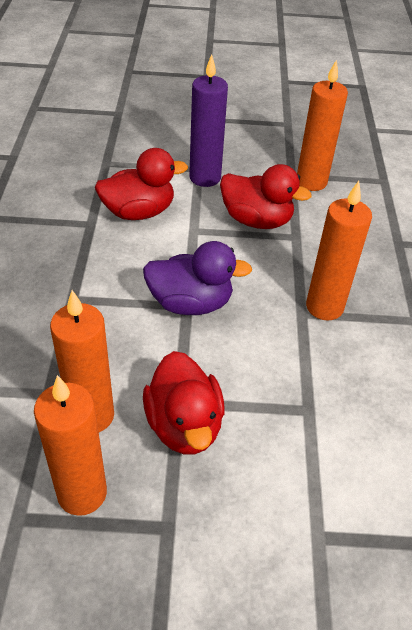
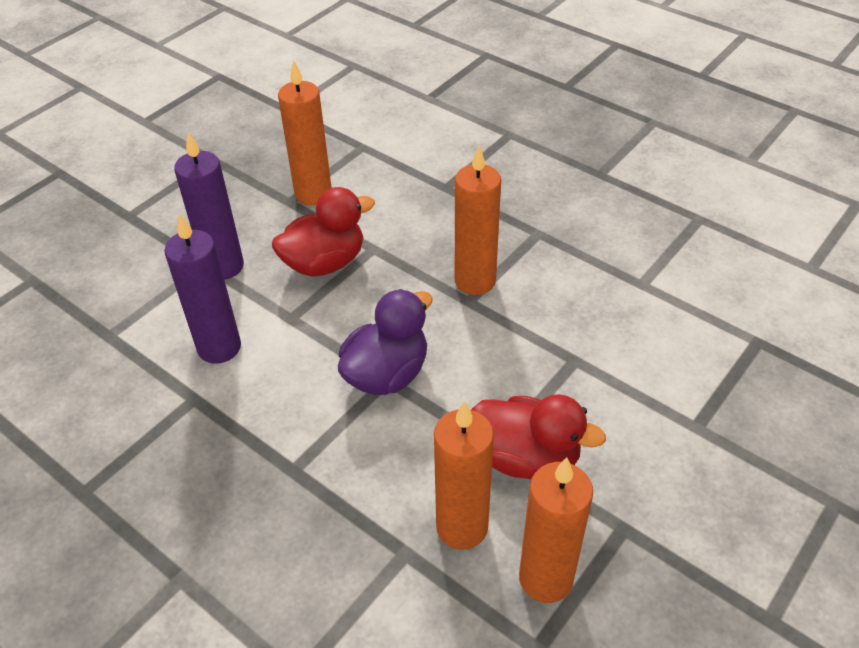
camera: 50 degrees left, 0 degrees up
red duck [95,148,188,220] -> purple candle [164,213,241,364]

